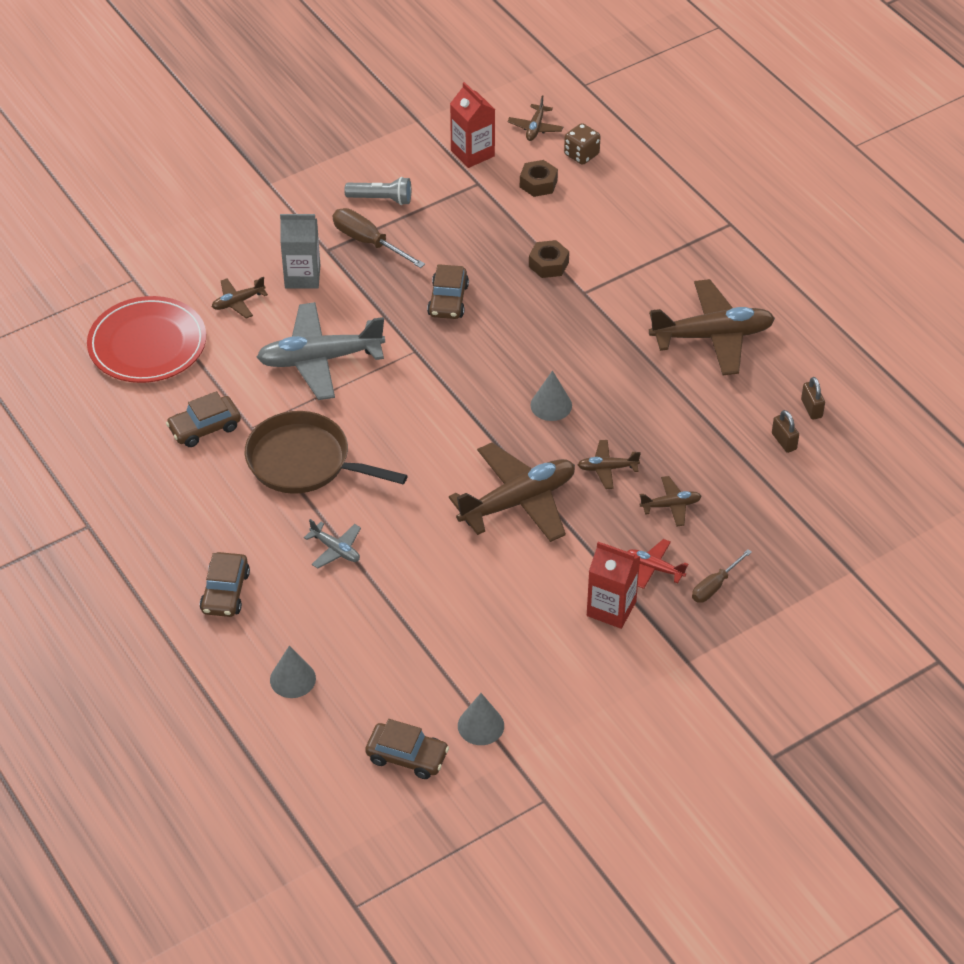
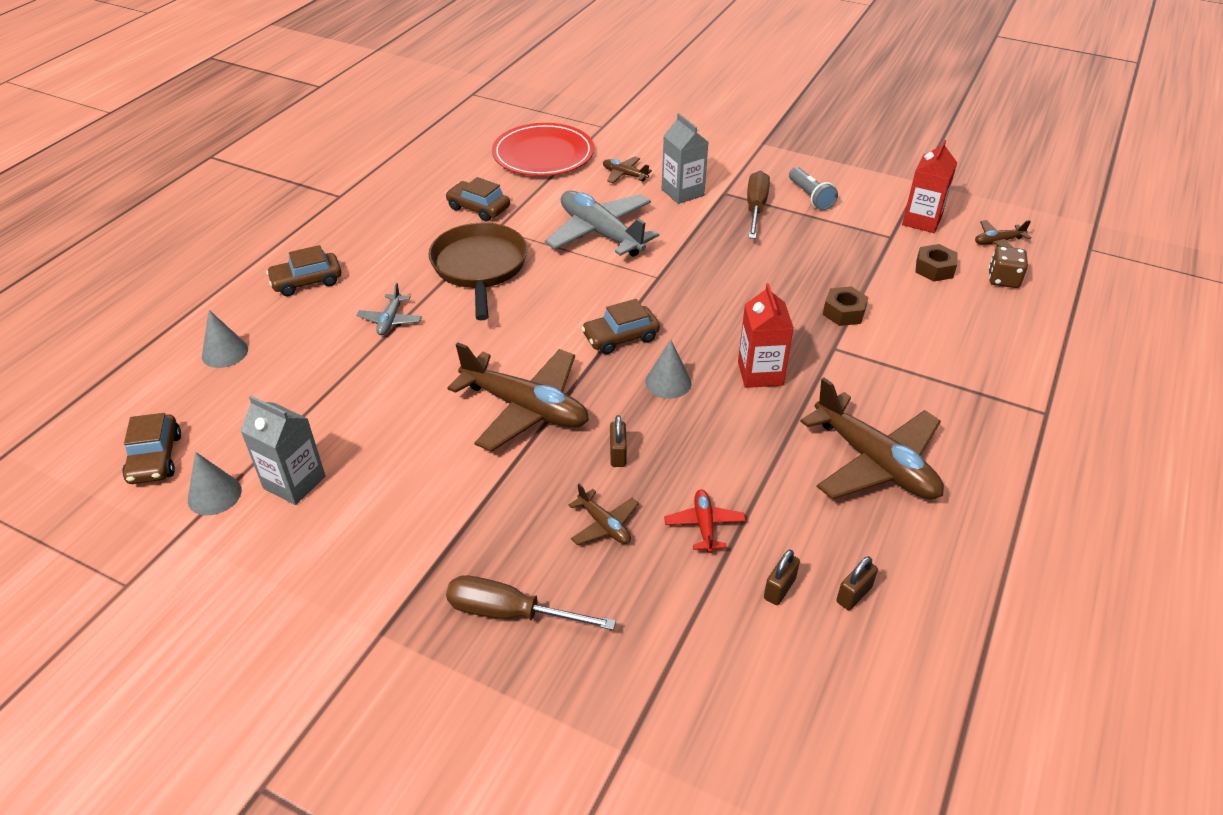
camera: 60 degrees right, 5 degrees down
brown car [427,264,469,319] -> brown car moved to [581,299,660,354]
brown plane [578,440,641,489] -> brown padlock [610,415,627,467]
red carton [587,542,640,629] -> red carton moved to [738,283,794,388]
red plane [627,539,689,589] -> red plane moved to [664,490,746,553]
brown screwdriver [692,549,752,603] -> brown screwdriver [446,575,616,630], size x1.55
none -> grey carton [240,396,326,505]

